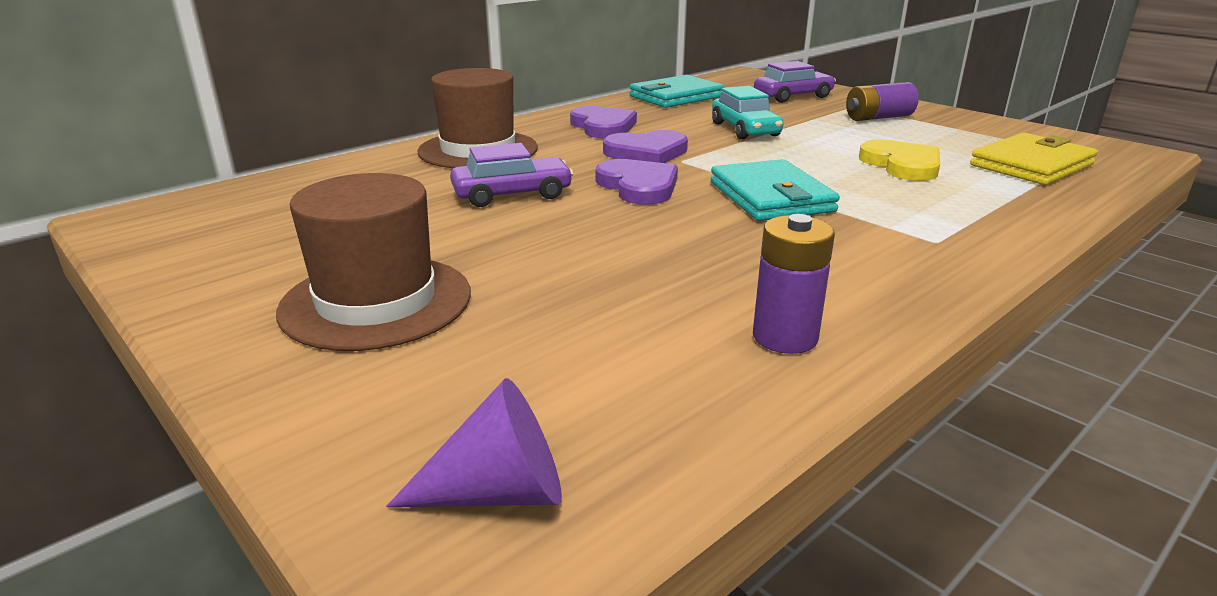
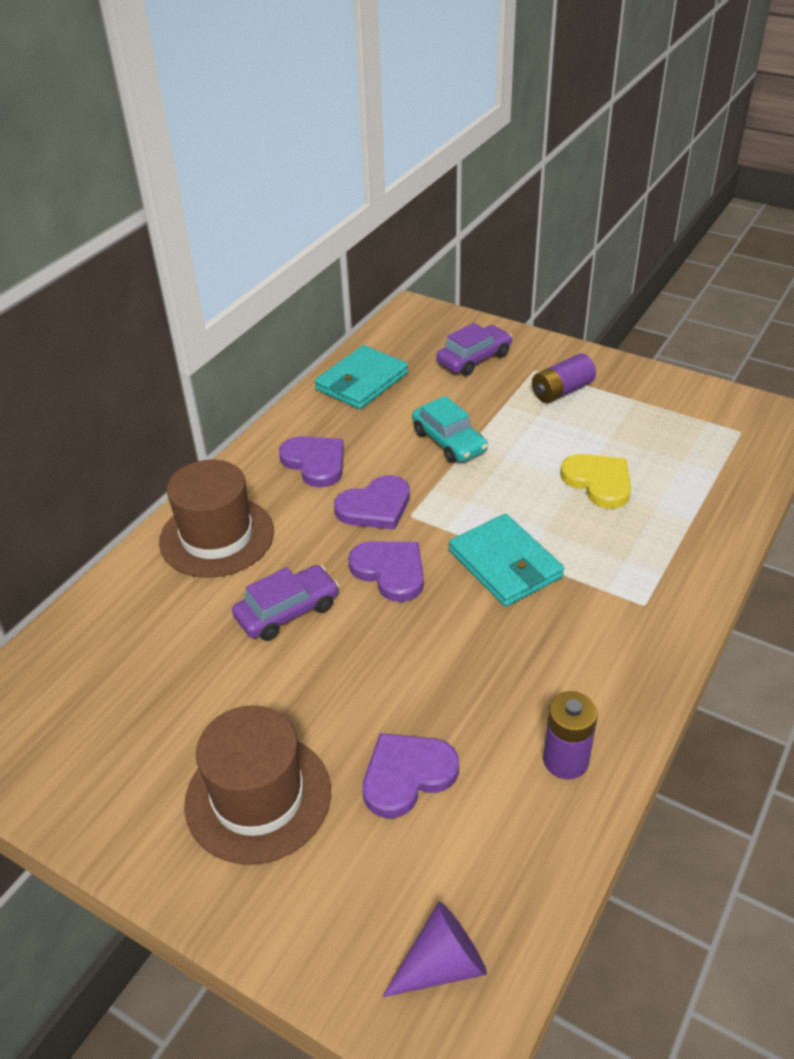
camera: 15 degrees left, 15 degrees up
yellow wallet [970,133,1098,185] -> none
none -> purple heart [362,733,459,818]

